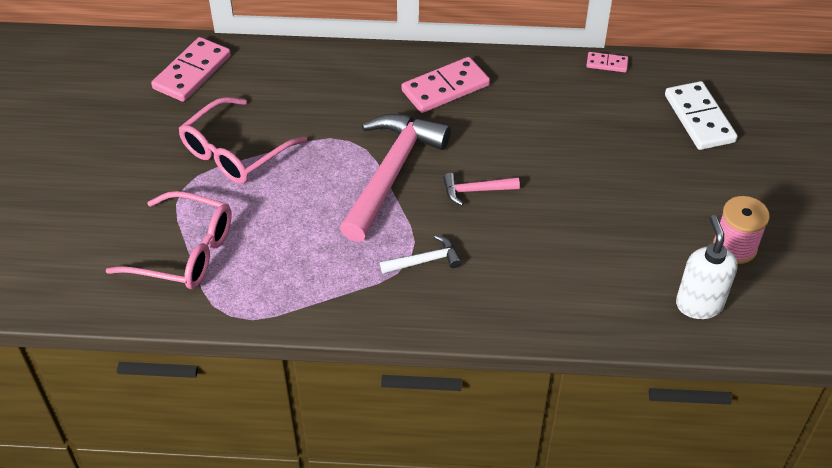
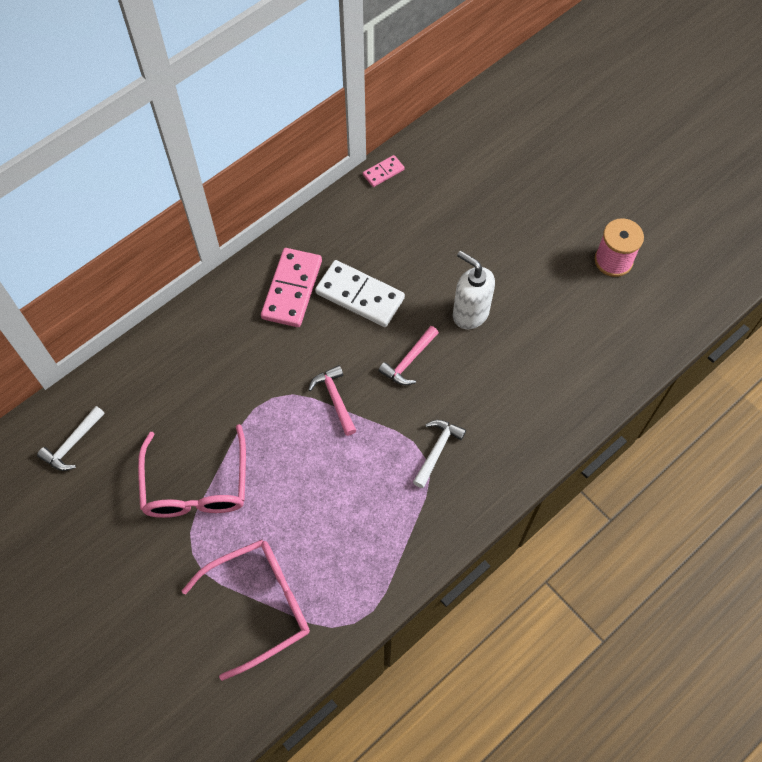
camera: 45 degrees left, 15 degrees up
pink domino [151,37,231,102] -> white hammer [37,406,105,471]
pink hammer [340,114,451,242] -> pink hammer [308,365,357,436], size x0.45
white domino [665,81,738,150] -> white domino moved to [315,260,405,327]
white soap dispenser [676,215,738,319] -> white soap dispenser moved to [453,251,495,329]

